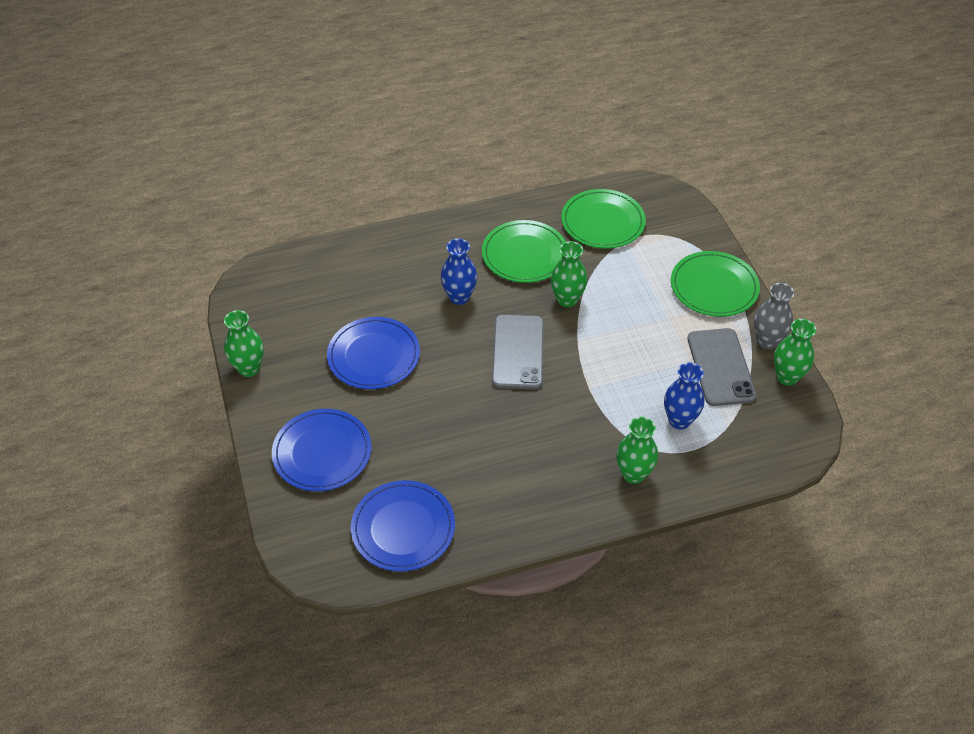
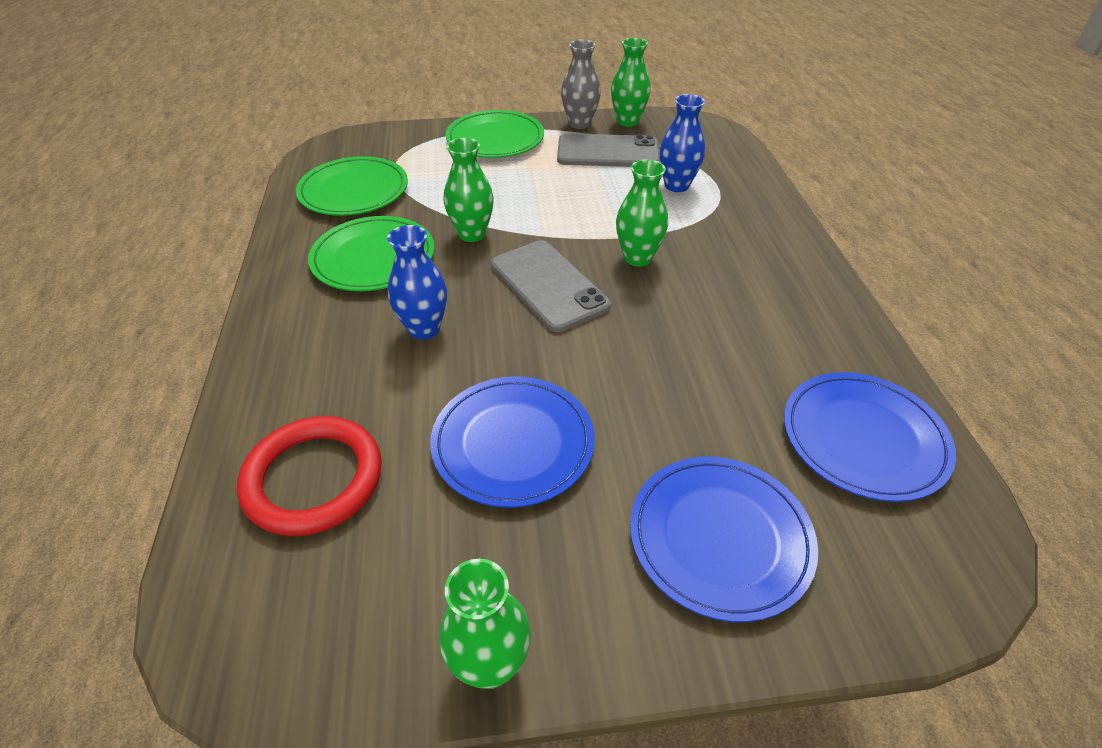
camera: 80 degrees left, 5 degrees down
grey phone [492,315,544,389] -> grey phone turned 45 degrees clockwise [491,240,611,332]
green vase [616,417,658,484] -> green vase moved to [616,159,668,267]
none -> red ring [237,416,382,536]

